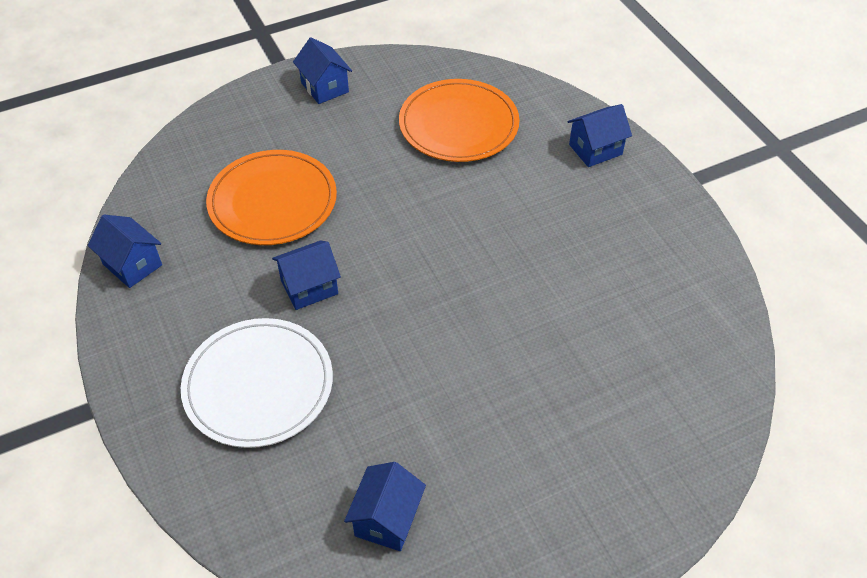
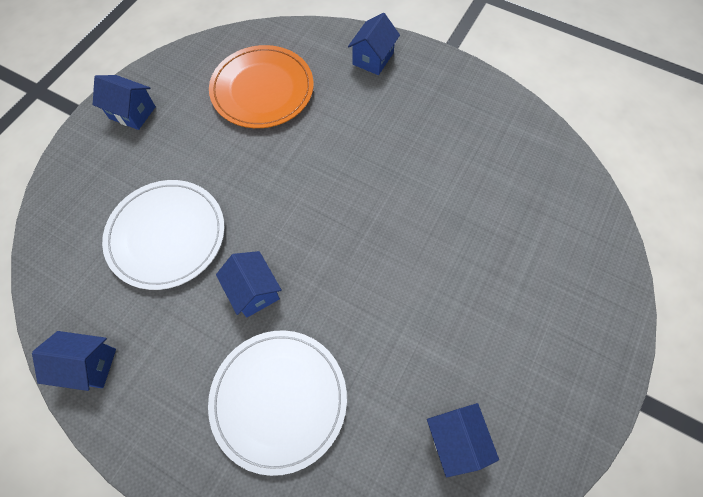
camera: 35 degrees left, 15 degrees up
orange plate [206,150,337,245] -> white plate [102,180,225,290]
blue house [272,241,341,310] -> blue house turned 60 degrees counterclockwise [216,251,282,317]

